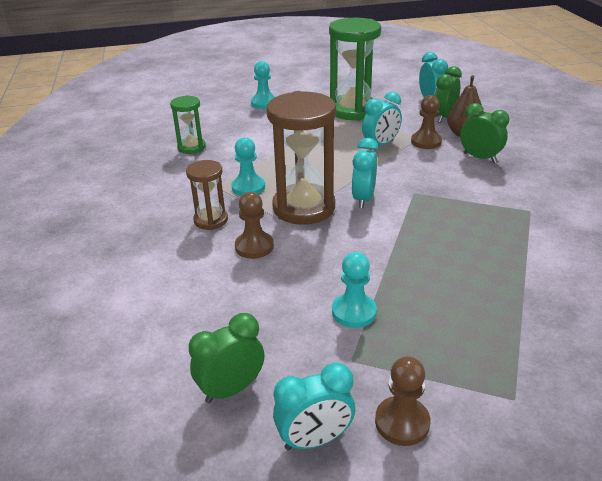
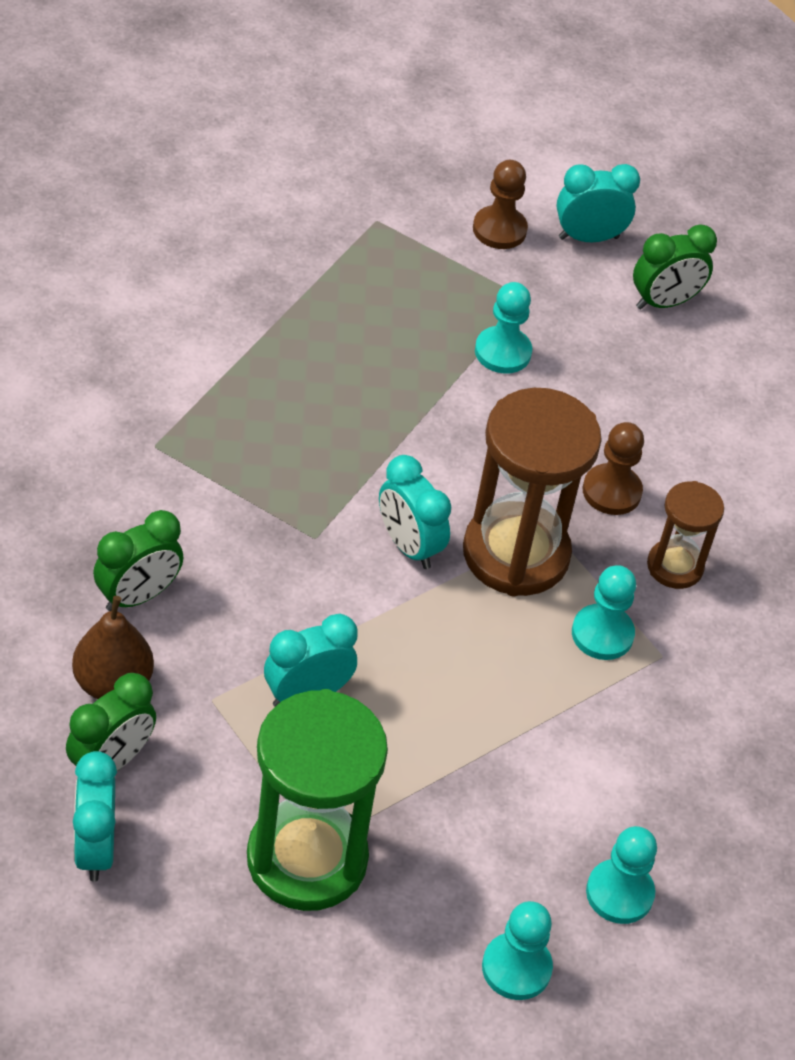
camera: 175 degrees left, 15 degrees up
green hourglass [170,95,206,154] -> none
turquoise clock [351,138,378,208] -> turquoise clock turned 120 degrees clockwise [379,455,451,569]
brown pawn [411,95,442,149] -> none
green clock [460,103,509,163] -> green clock turned 90 degrees counterclockwise [93,510,183,611]
none -> turquoise pawn [586,826,657,924]

